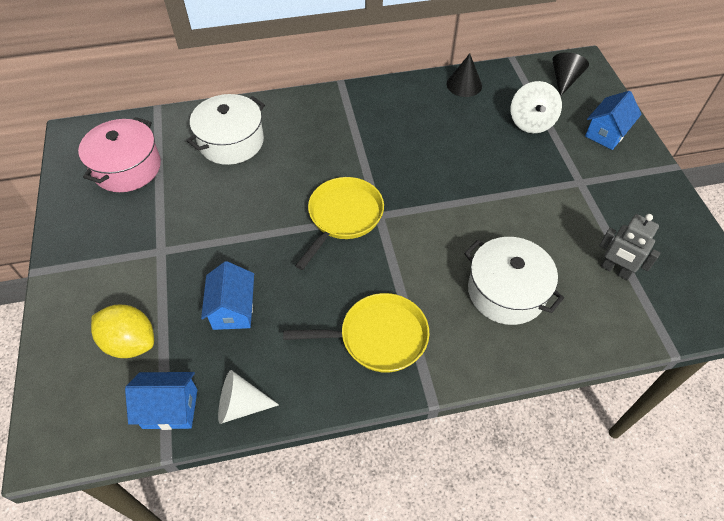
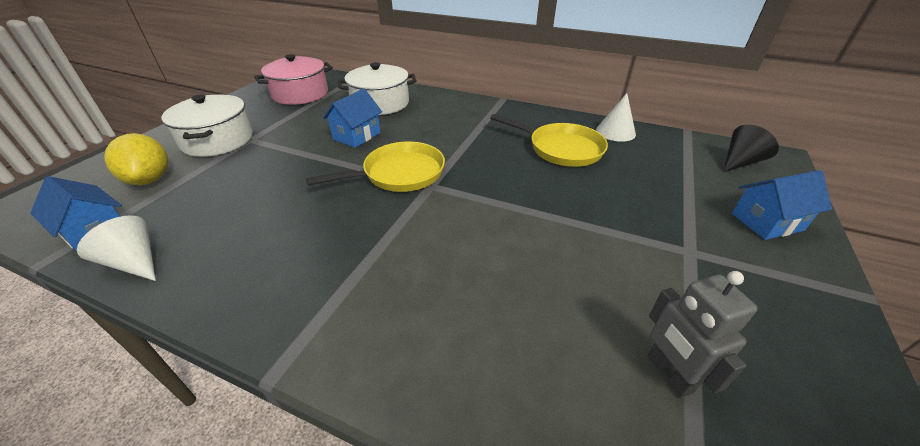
camera: 35 degrees right, 15 degrees down
blue house [201,261,254,330] -> blue house moved to [323,88,382,148]
yellow pan [283,293,430,373] -> yellow pan moved to [490,114,608,167]
black cone [447,54,482,97] -> white cone [596,93,636,142]
white pot [464,237,564,325] -> white pot moved to [161,94,253,157]
white spinning top [511,81,562,133] -> none

